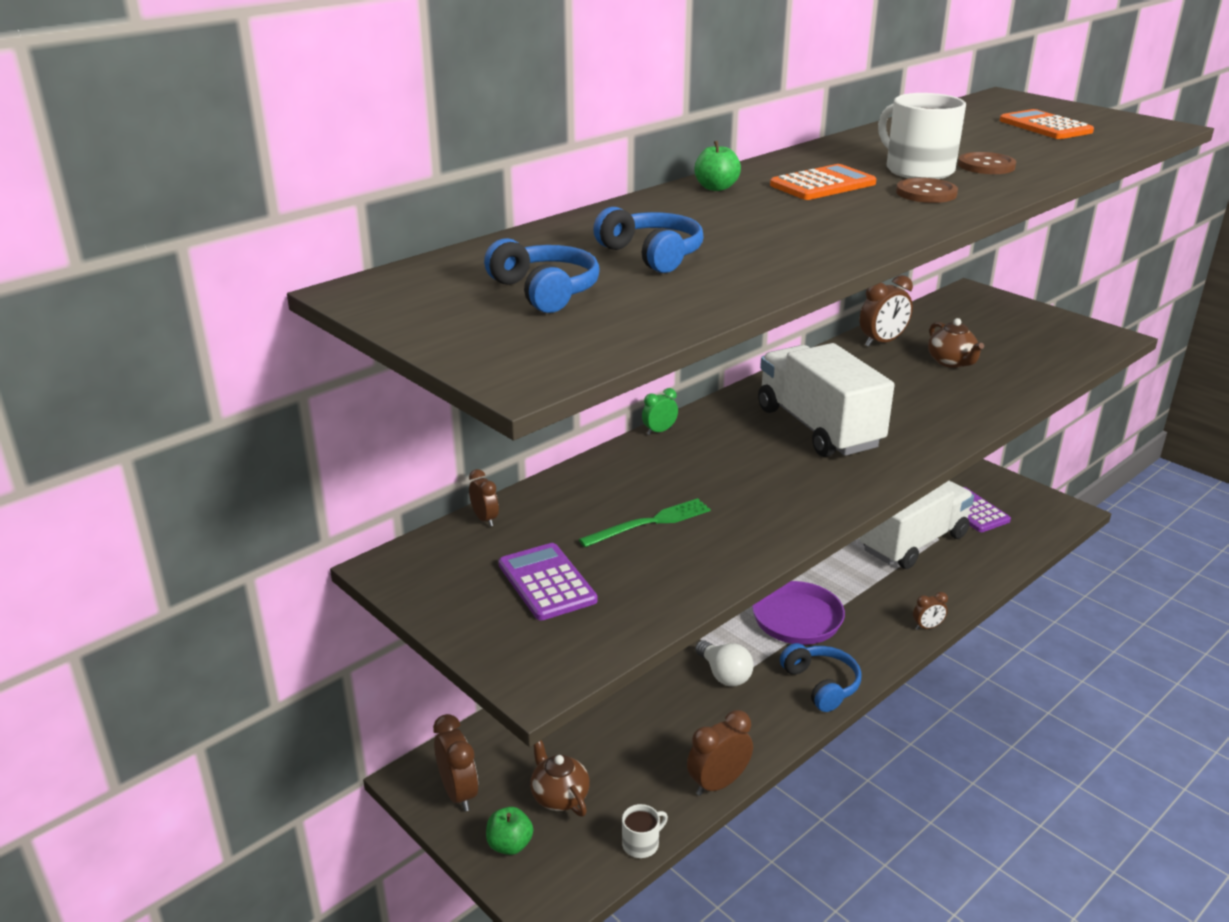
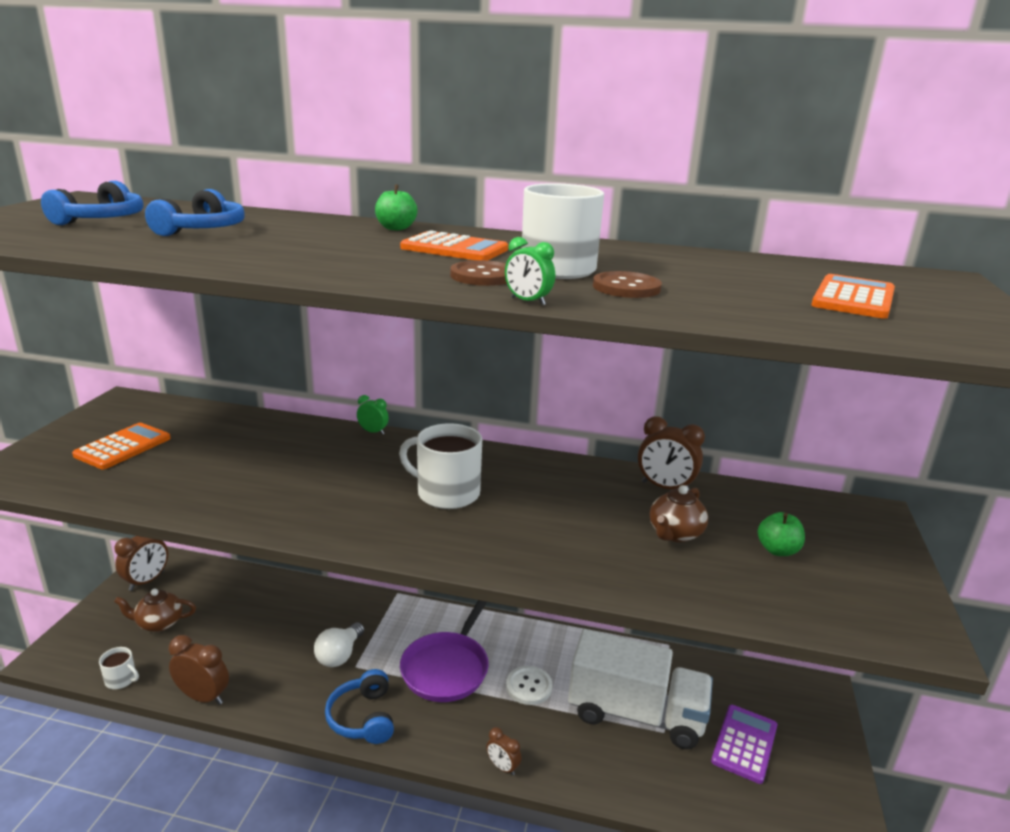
camera: 55 degrees right, 5 degrees down
brown clock [469,469,499,527] -> none
green apple [486,807,533,855] -> green apple moved to [757,512,805,556]
purple calculator [498,543,597,621] -> orange calculator [72,423,171,469]
brown teapot [530,740,590,817] -> brown teapot turned 120 degrees counterclockwise [114,589,196,632]
green fork [579,498,711,547] -> none
white truck [758,343,894,457] -> white mug [399,423,482,509]
blue headphones [780,643,862,712] -> blue headphones turned 135 degrees clockwise [325,669,394,744]
none -> green clock [505,237,555,306]
none -> white button [506,666,553,705]

